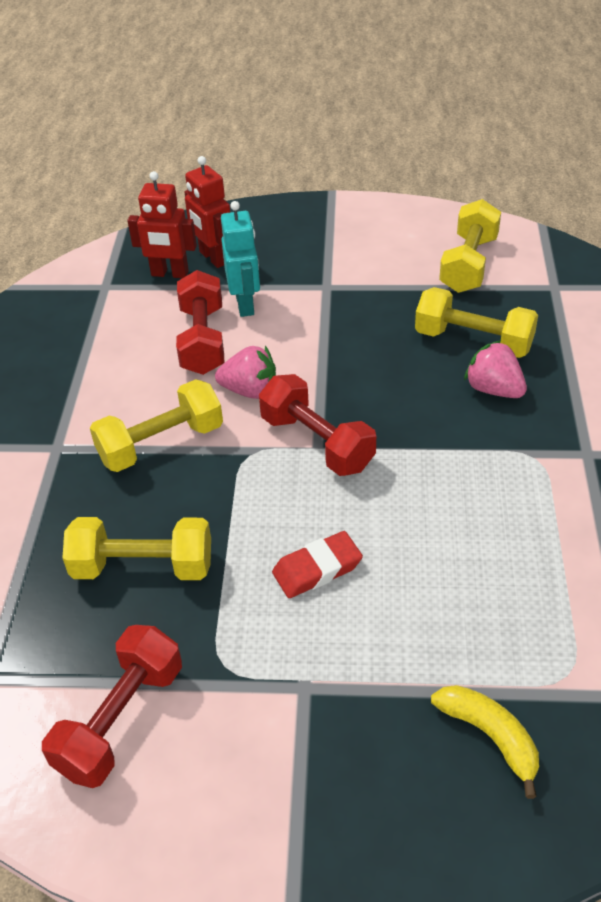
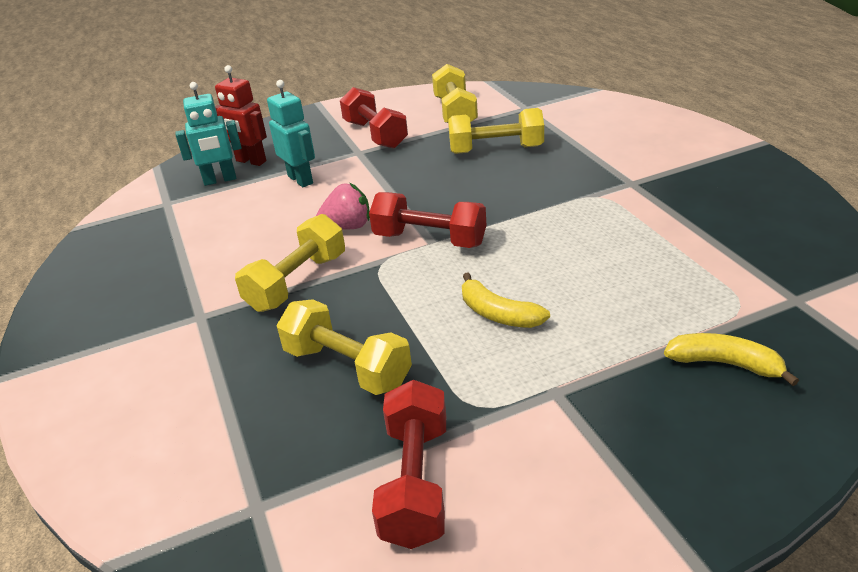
camera: 25 degrees left, 10 degrees down
yellow dumbbell [62,517,211,580] -> yellow dumbbell turned 60 degrees clockwise [277,299,412,395]
red robot [127,171,197,278] -> turquoise robot [175,82,242,186]
red dumbbell [176,270,224,375] -> red dumbbell moved to [340,87,408,149]
red eraser [272,531,363,598] -> yellow banana [462,272,550,328]
pink strawberry [464,340,527,398] -> none

